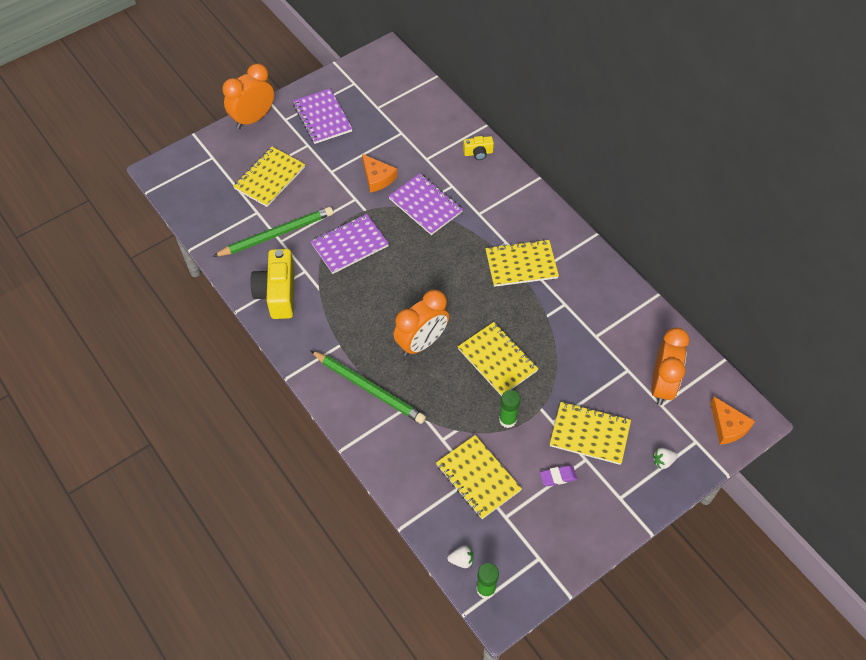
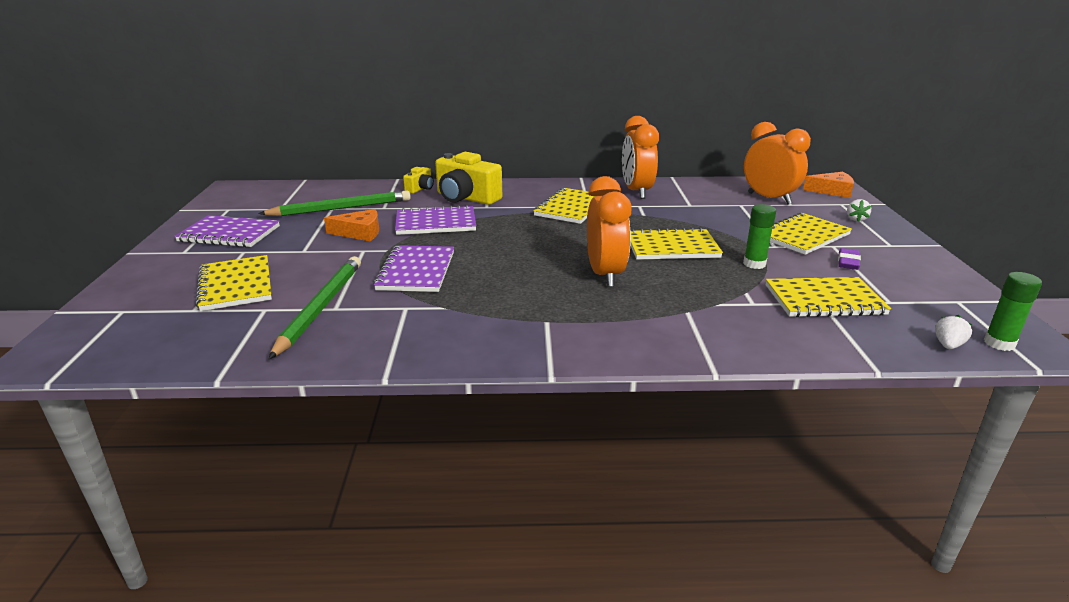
camera: 55 degrees left, 30 degrees down
orange clock [222,64,274,129] -> orange clock moved to [622,116,659,199]
yellow camera [250,249,295,319] -> yellow camera moved to [435,152,502,205]
green pencil [310,350,426,424] -> green pencil moved to [258,191,411,216]

